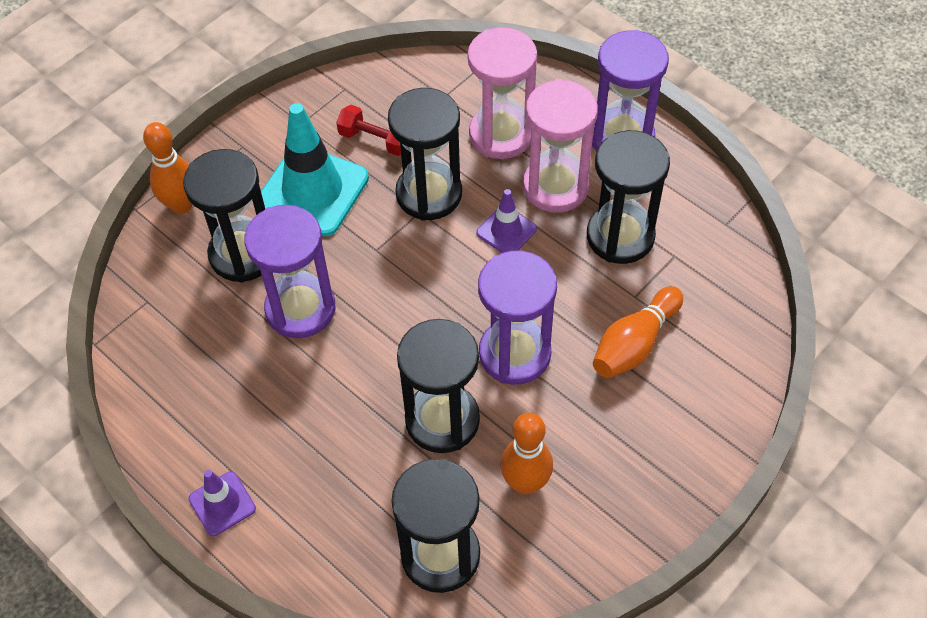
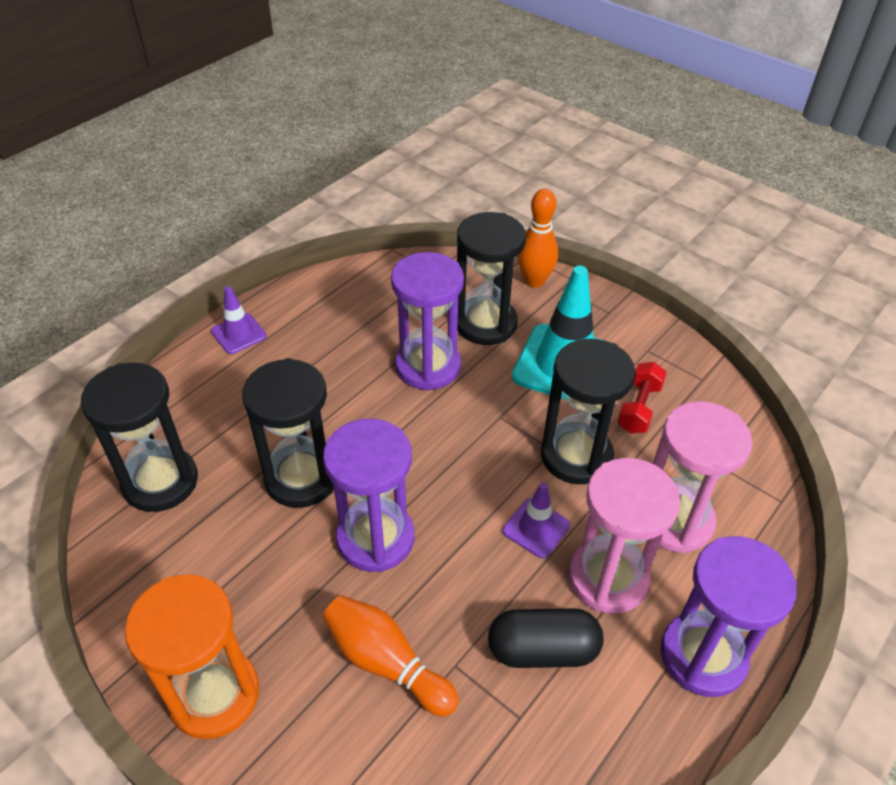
camera: 85 degrees right, 10 degrees down
orange bowling pin [501,413,553,494] -> none
black hourglass [587,130,670,264] -> black capsule [488,608,604,668]
none -> orange hourglass [125,574,259,739]

